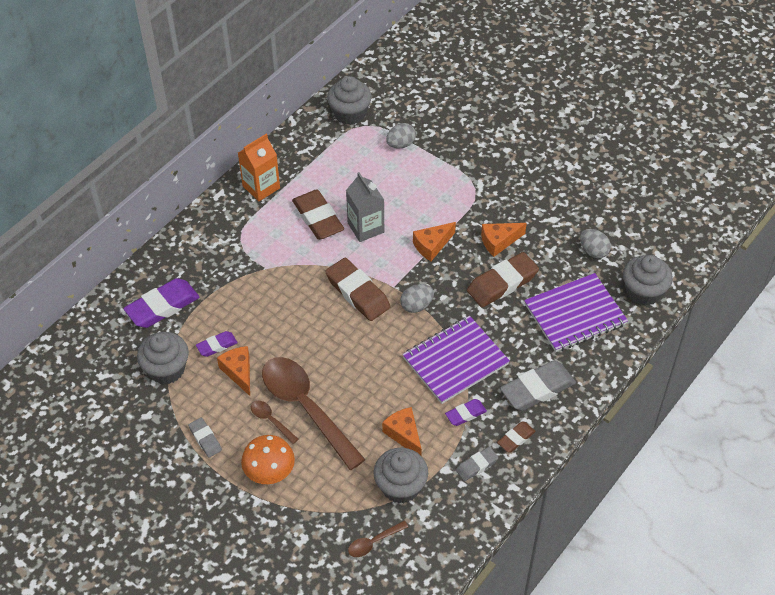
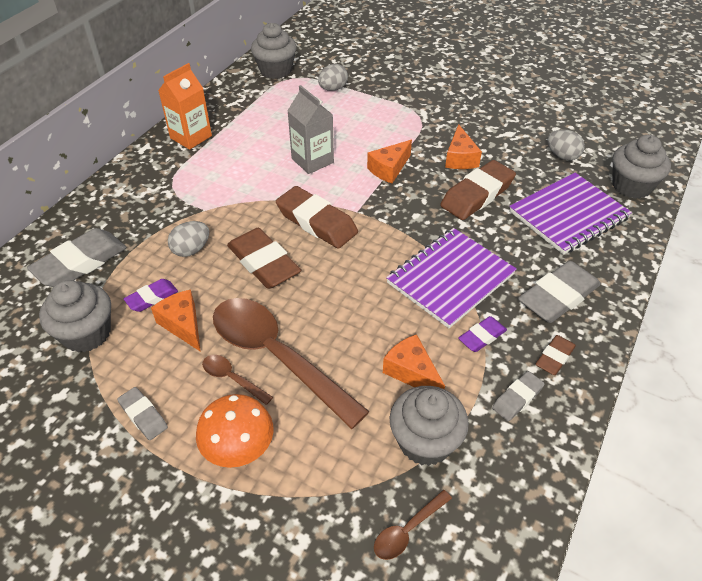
camera: 10 degrees left, 5 degrees down
purple eraser [123,278,199,328] -> grey eraser [27,228,127,287]
brown eraser [292,189,344,240] -> brown eraser moved to [227,228,301,289]
grey egg [400,284,434,313] -> grey egg moved to [168,221,209,257]
orange cheese [481,223,527,257] -> orange cheese turned 60 degrees counterclockwise [445,124,482,169]

